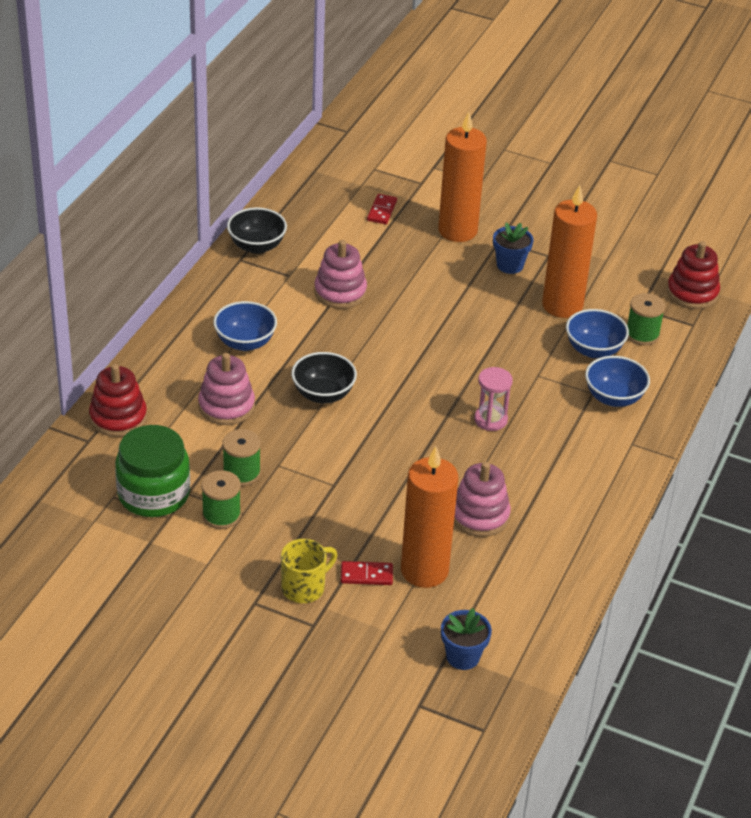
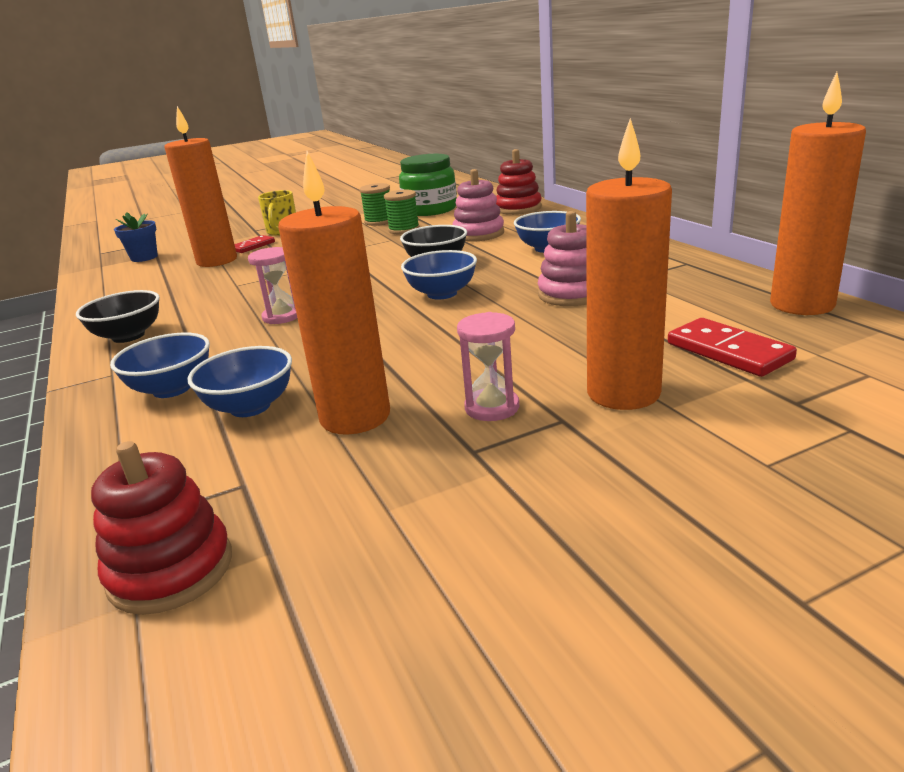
camera: 135 degrees right, 15 degrees down
black bowl [227,207,287,254] -> black bowl moved to [76,290,160,343]
red domino [367,194,397,224] -> red domino [668,318,797,377], size x1.56
pink stacking toy [454,462,511,537] -> none
blue flower pot [493,223,534,274] -> pink hourglass [457,312,519,421]
green spool [627,293,665,345] -> none
none -> blue bowl [401,250,477,299]
none -> orange candle [770,72,866,315]

